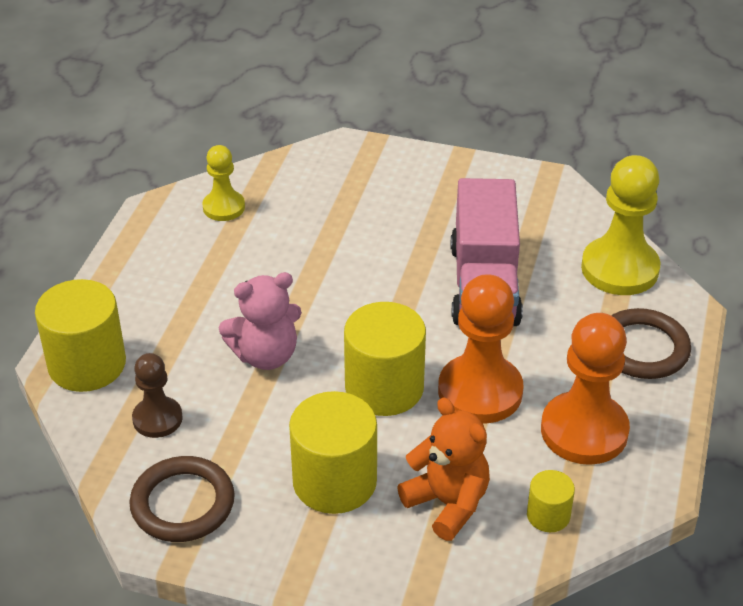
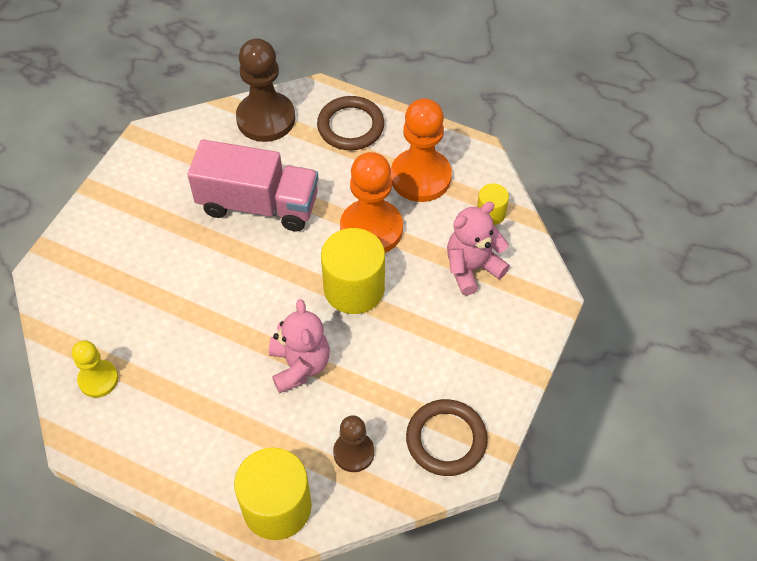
camera: 80 degrees left, 15 degrees up
yellow cylinder [289,391,377,514] -> none
orange teddy bear [397,398,490,541] -> pink teddy bear [447,202,510,296]
yellow pawn [581,155,660,295] -> brown pawn [236,38,295,142]

